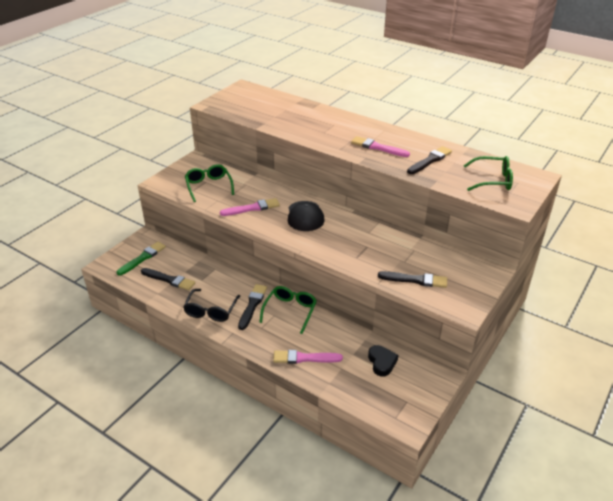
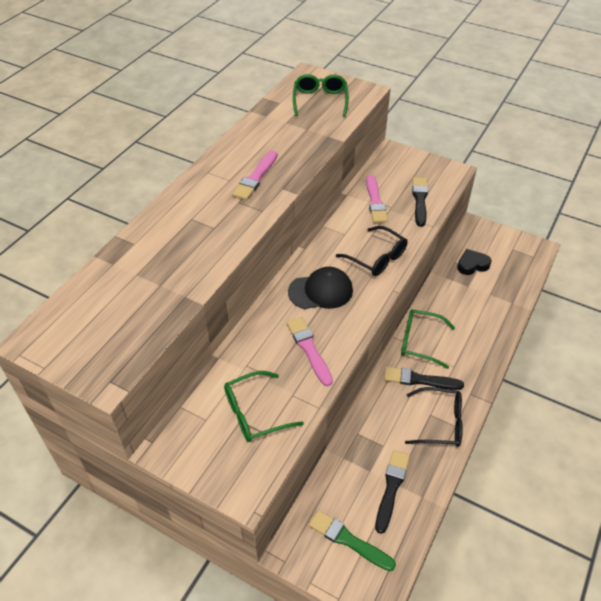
camera: 95 degrees left, 10 degrees up
pink brush [273,350,343,364] -> pink brush moved to [366,175,388,223]
black brush [407,146,452,174] -> none
none -> black glasses [336,226,407,276]

